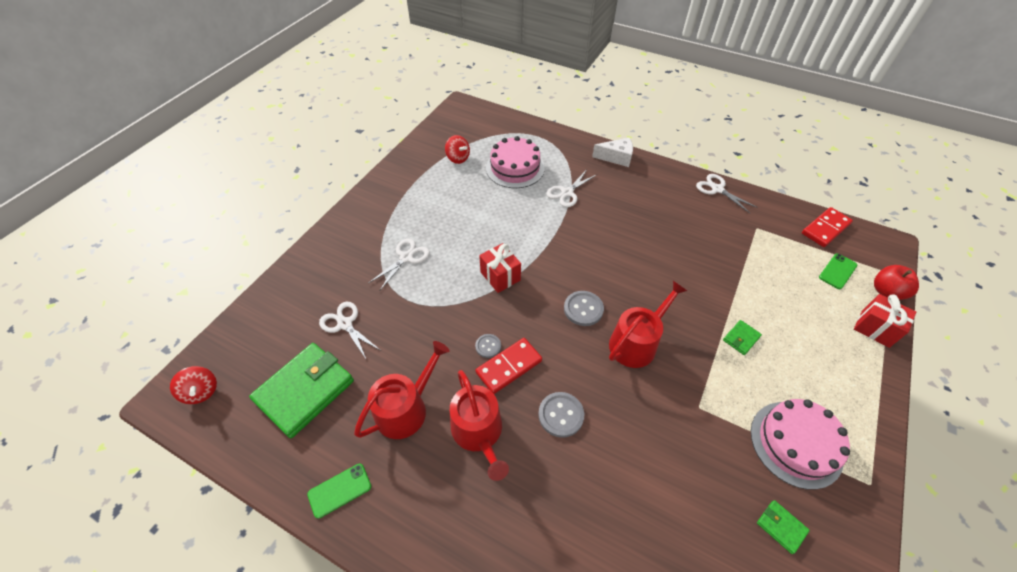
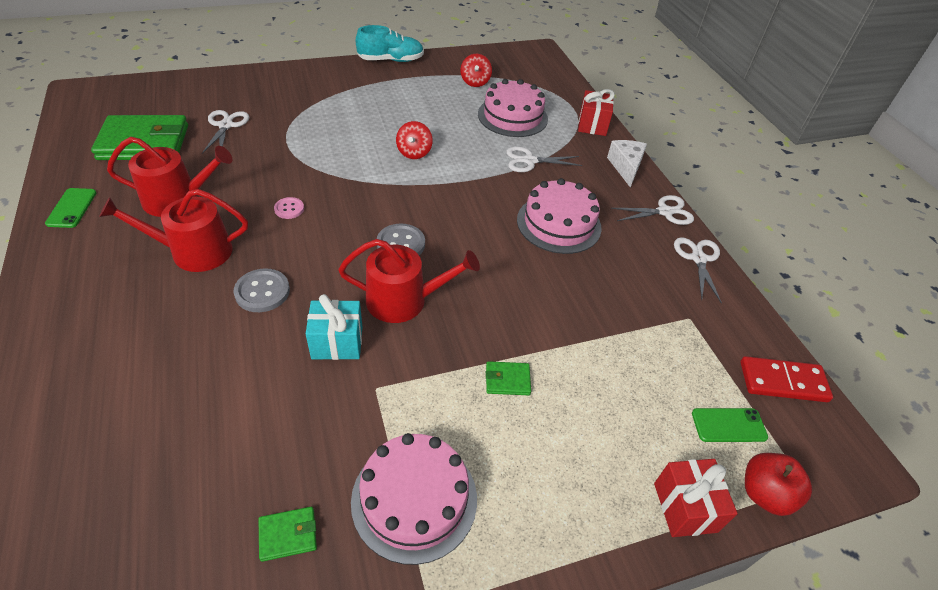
camera: 40 degrees right, 5 degrees down
red spinning top [170,366,217,404] -> red spinning top moved to [396,121,433,159]
green phone [307,463,371,519] -> green phone turned 75 degrees clockwise [45,188,97,228]
white scissors [369,239,430,290] -> white scissors moved to [611,195,694,225]
red watering can [450,370,509,481] -> red watering can turned 60 degrees clockwise [99,189,248,272]
grey button [475,334,501,358] -> pink button [274,197,304,219]
red domino [475,338,542,394] -> none
red gift [479,243,521,293] -> red gift moved to [578,89,615,136]
white cheese [592,138,633,167] -> white cheese turned 135 degrees counterclockwise [607,140,647,188]
green wallet [757,500,810,554] -> green wallet turned 75 degrees clockwise [259,507,317,562]
none -> turquoise gift [306,294,362,360]
none -> turquoise shoe [356,25,424,62]
none -> pink cake [517,178,602,254]

